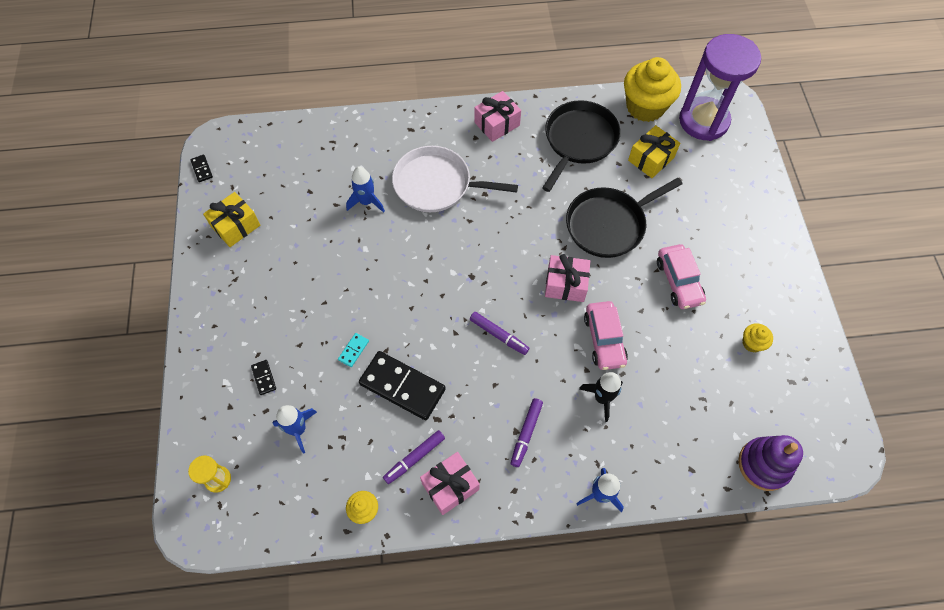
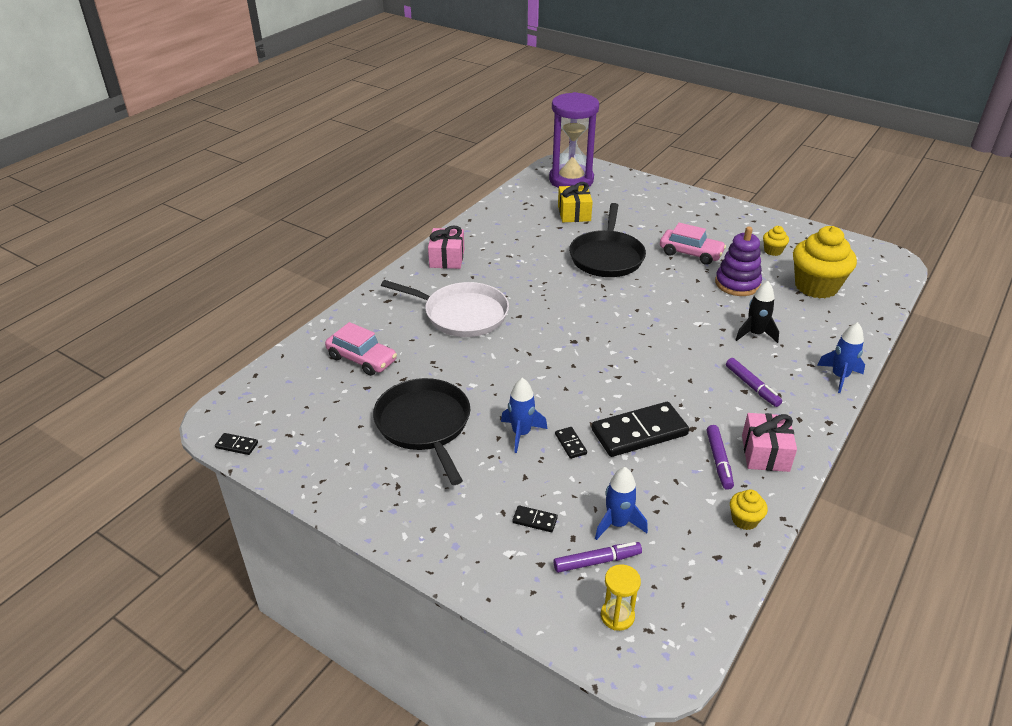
camera: 50 degrees left, 25 degrees down
yellow gift [203,192,260,247] -> none
turquoise domino [338,333,369,367] -> black domino [555,427,587,459]
blue rocket [346,166,385,213] -> blue rocket moved to [501,378,547,453]
white pan [392,146,518,212] -> white pan turned 120 degrees counterclockwise [381,280,509,337]
purple marker [470,312,529,355] -> purple marker moved to [554,542,642,573]
black pan [542,100,621,192] -> black pan moved to [373,378,470,485]
pink gift [545,254,590,302] -> none
pink car [584,301,628,370] -> pink car moved to [325,322,397,376]
yellow cupcake [624,57,681,122] -> yellow cupcake moved to [793,226,857,299]
purple stacking toy [738,435,803,491] -> purple stacking toy moved to [715,226,762,296]

